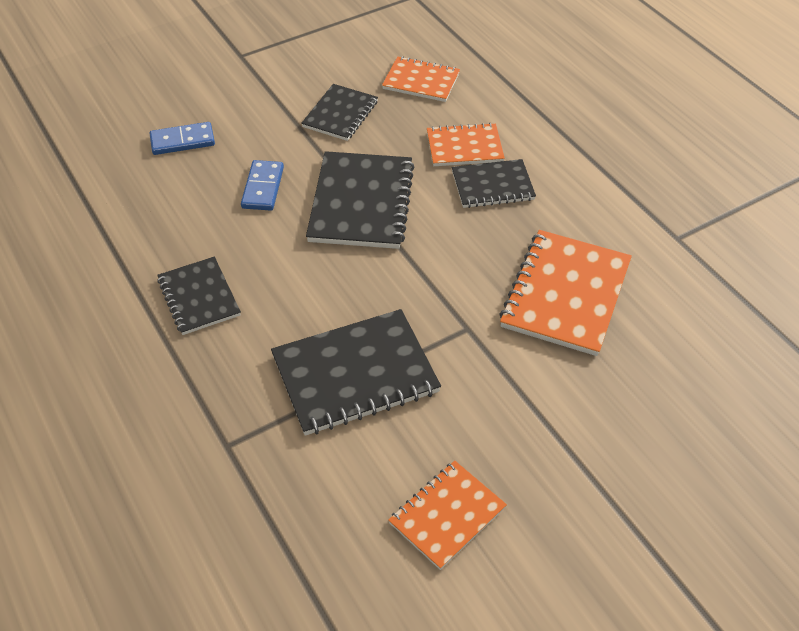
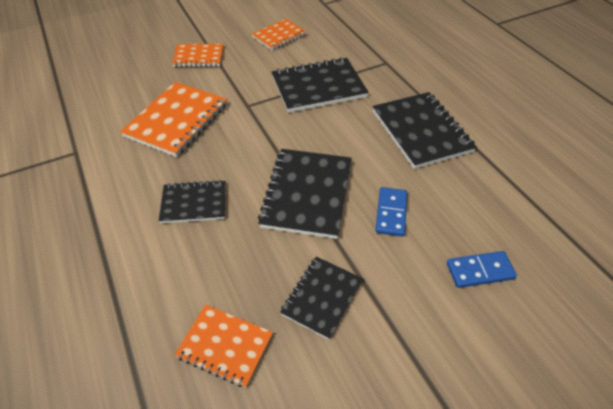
camera: 175 degrees left, 0 degrees up
black notebook [157,257,241,335] -> black notebook [373,92,477,169], size x1.63
orange notebook [427,123,505,166] -> orange notebook moved to [172,44,223,67]

